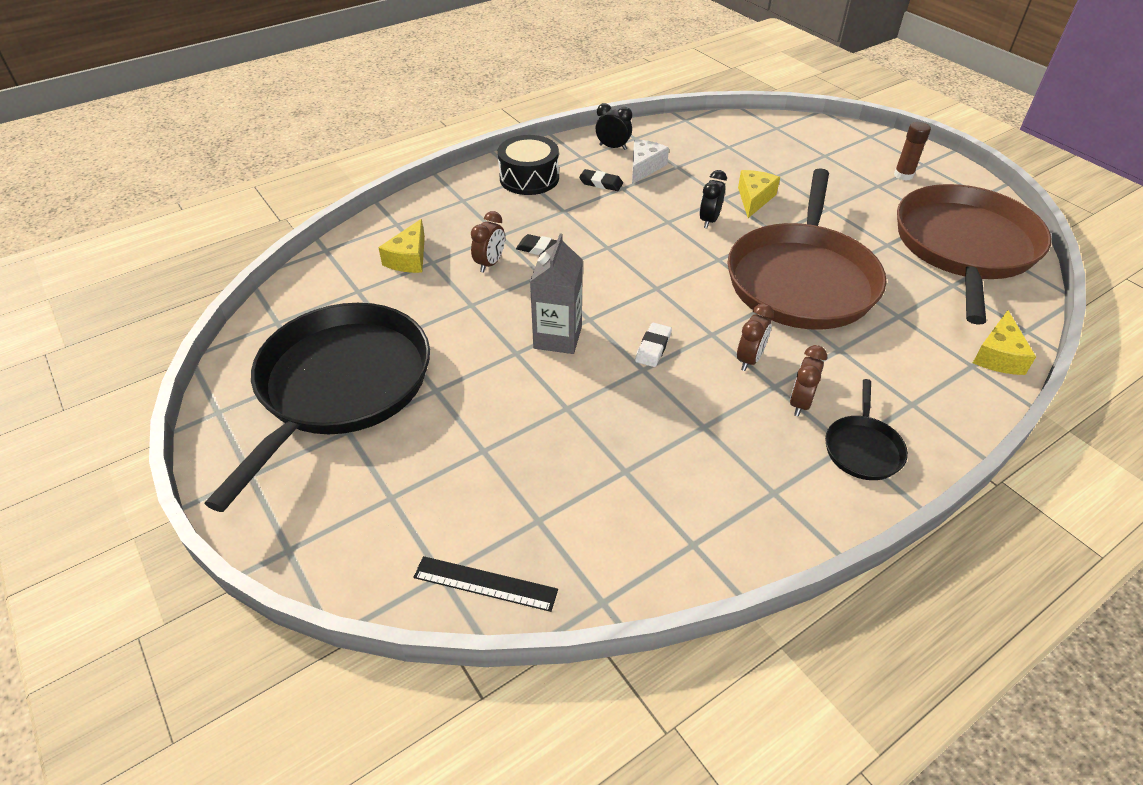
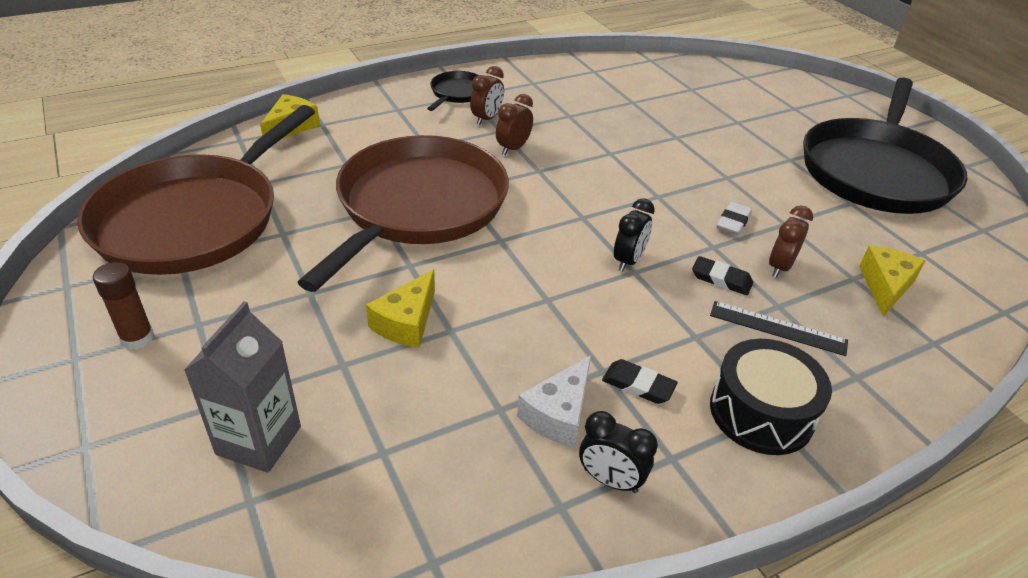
camera: 175 degrees left, 5 degrees down
black ruler [413,556,558,612] -> black ruler moved to [710,301,848,356]
grey carton [530,233,583,354] -> grey carton moved to [184,301,301,473]
white eraser [635,322,672,367] -> white eraser moved to [717,202,752,235]
black clock [699,170,727,228] -> black clock moved to [614,198,655,272]

